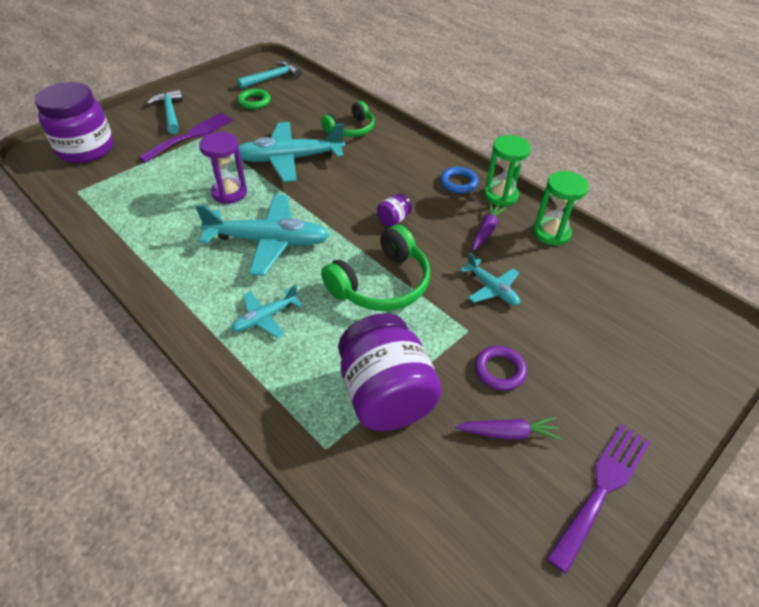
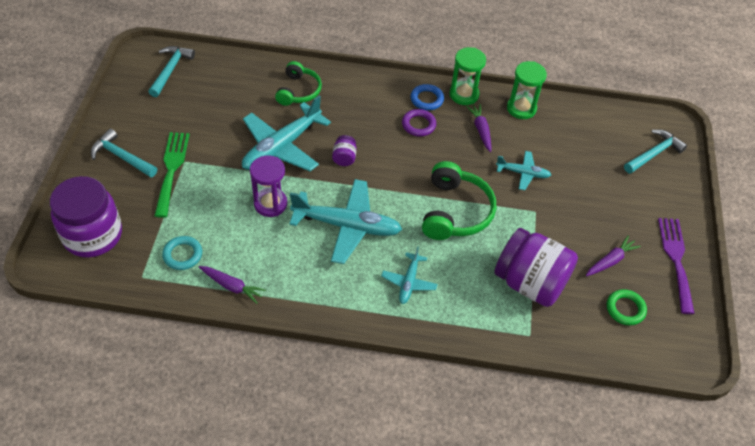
camera: 40 degrees left, 5 degrees up
purple fork [138,112,233,163] -> green fork [154,132,190,218]
turquoise plane [195,195,330,276] -> turquoise plane turned 45 degrees clockwise [289,179,402,264]
green ring [237,89,271,109] -> green ring moved to [607,289,647,325]
purple jar [377,193,412,227] -> purple jar moved to [332,135,357,166]
purple ring [475,346,527,391] -> purple ring moved to [402,109,436,136]
none -> turquoise ring [162,236,202,270]
none -> purple carrot [199,266,266,304]
none -> turquoise hammer [624,130,687,174]

